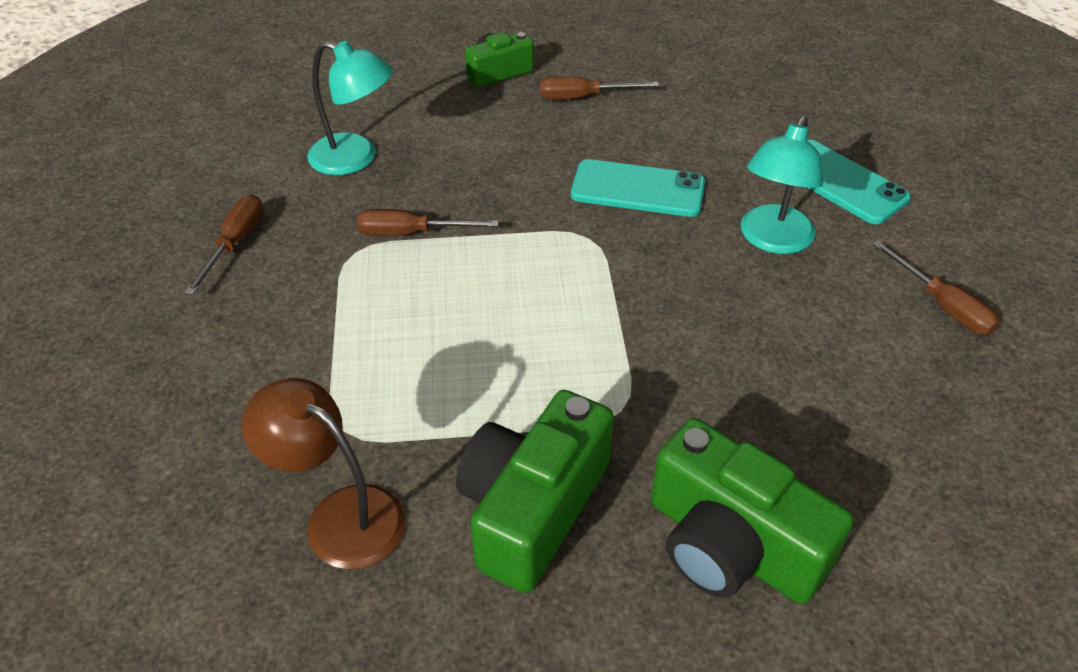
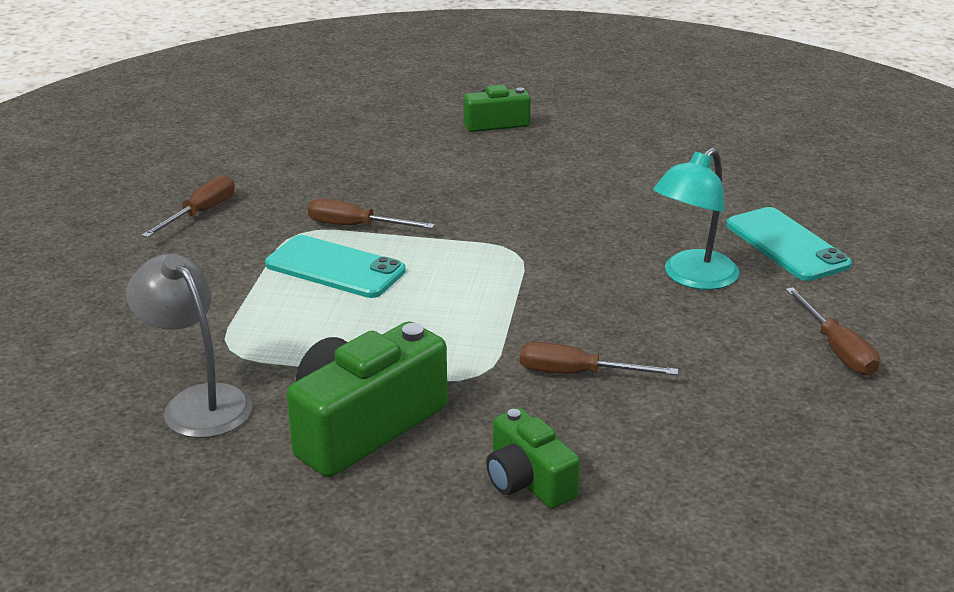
camera: 15 degrees right, 15 degrees down
brown lamp [242,378,406,569] -> grey lamp [126,254,252,438]
turquoise lamp [307,41,393,175] -> none
brown screwdriver [540,76,659,100] -> brown screwdriver moved to [520,342,679,375]
turquoise phone [571,159,705,217] -> turquoise phone moved to [265,235,406,298]
green camera [651,418,853,604] -> green camera [486,407,580,509], size x0.58

